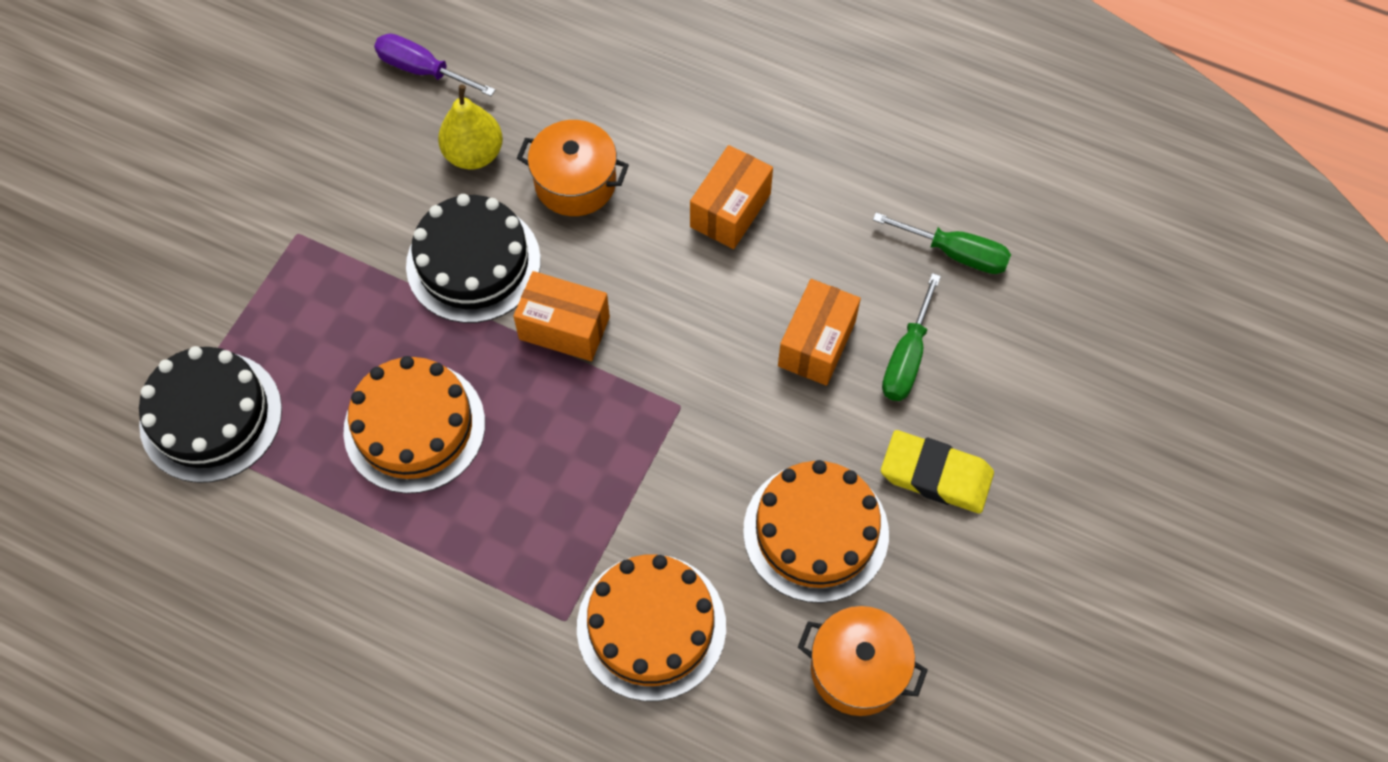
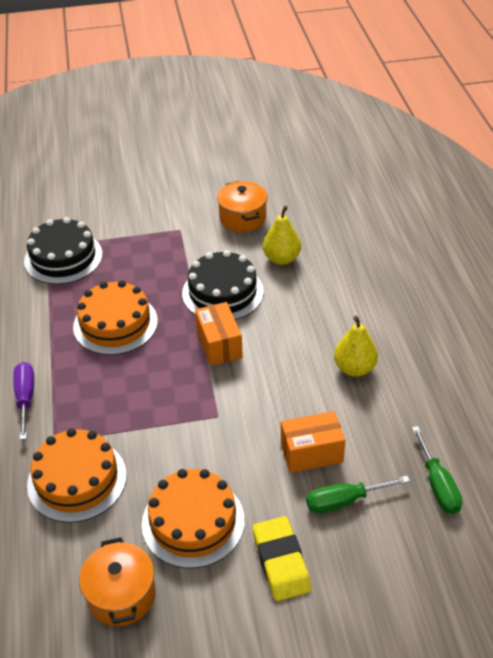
camera: 55 degrees right, 20 degrees down
purple screwdriver [374,33,496,96] -> purple screwdriver moved to [13,362,34,440]
orange pot [517,120,629,216] -> orange pot moved to [217,181,267,232]
orange box [690,145,773,249] -> yellow pear [334,316,378,377]

